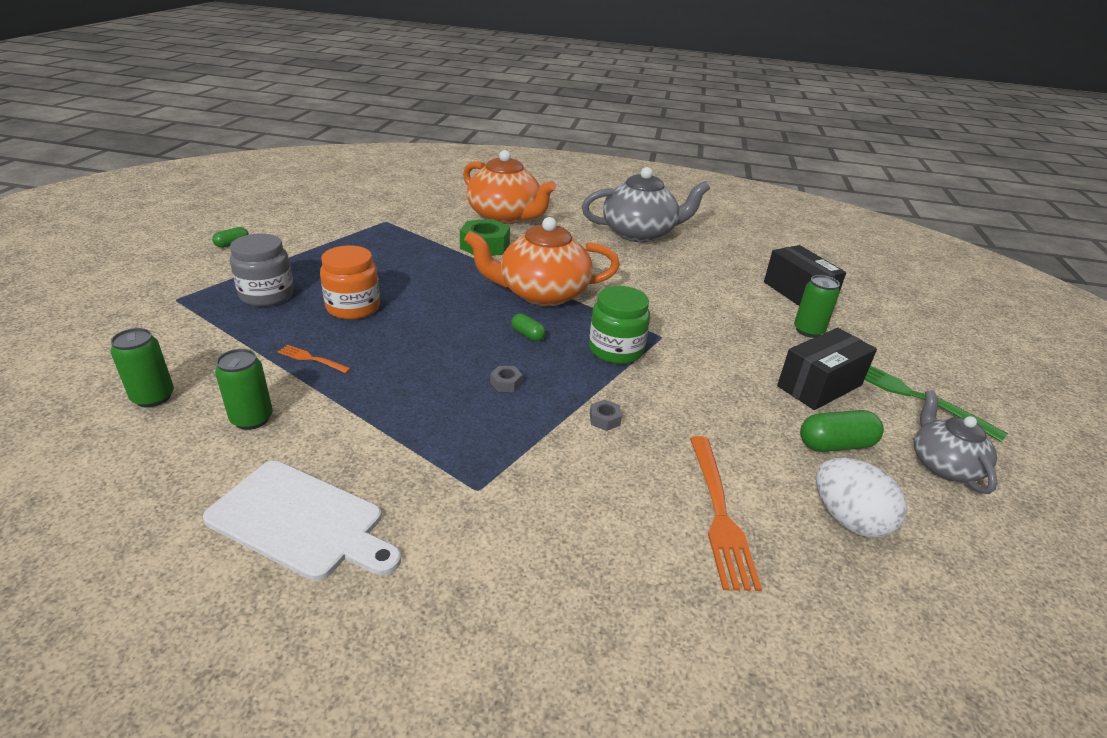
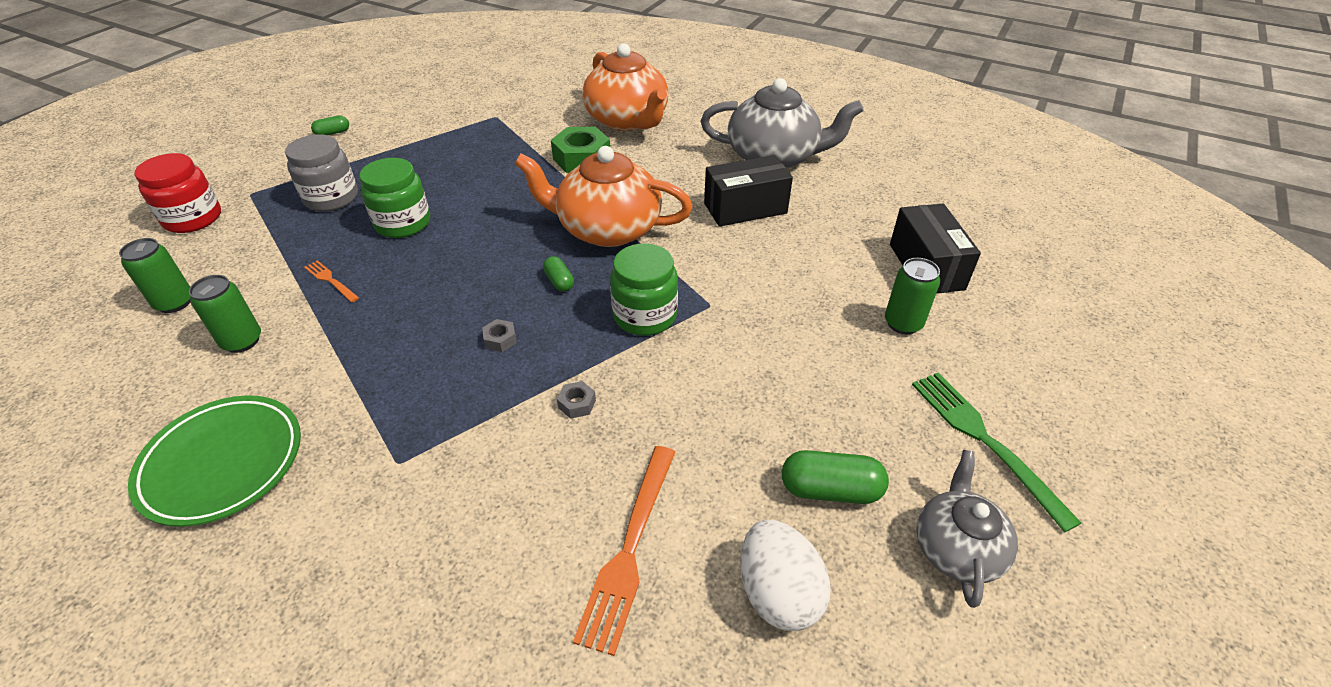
camera: 20 degrees right, 10 degrees up
white cutting board [203,461,401,581] -> green plate [128,395,301,527]
orange jar [320,245,380,320] -> green jar [360,158,430,238]
black box [777,328,877,410] -> black box moved to [704,155,793,227]
none -> red jar [135,153,221,233]

